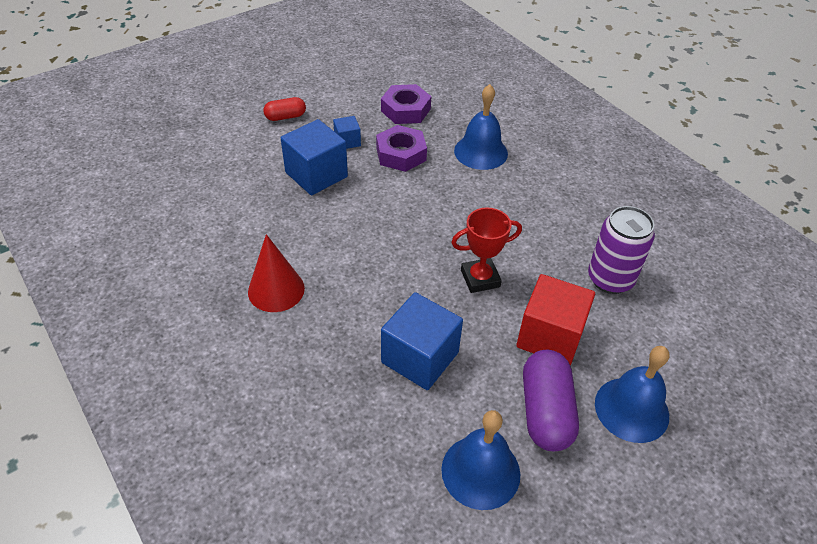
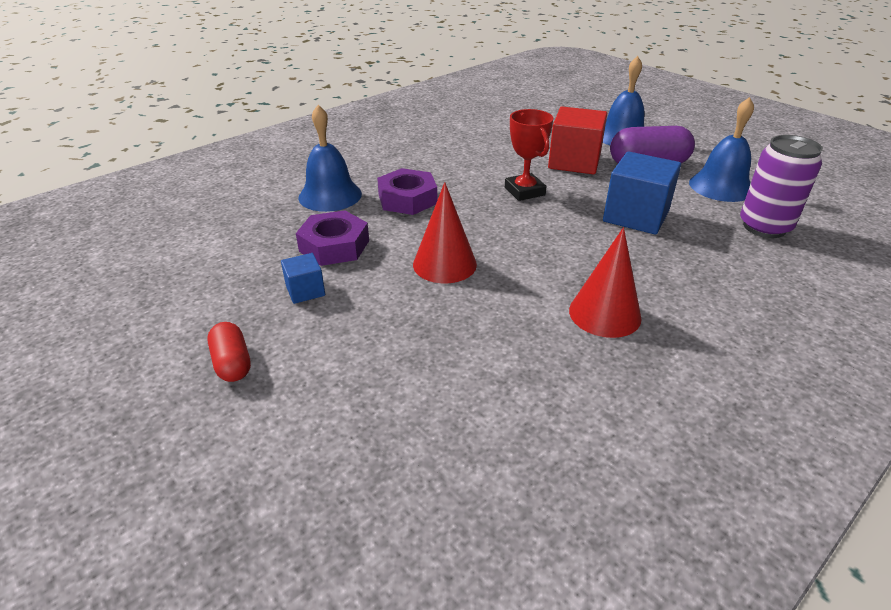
camera: 95 degrees left, 10 degrees down
blue cube [281,119,348,195] -> none
purple nut [381,84,431,124] -> purple nut moved to [377,168,437,215]
purple can [588,206,655,294] -> purple can moved to [740,135,823,238]
none -> red cone [413,182,477,283]

